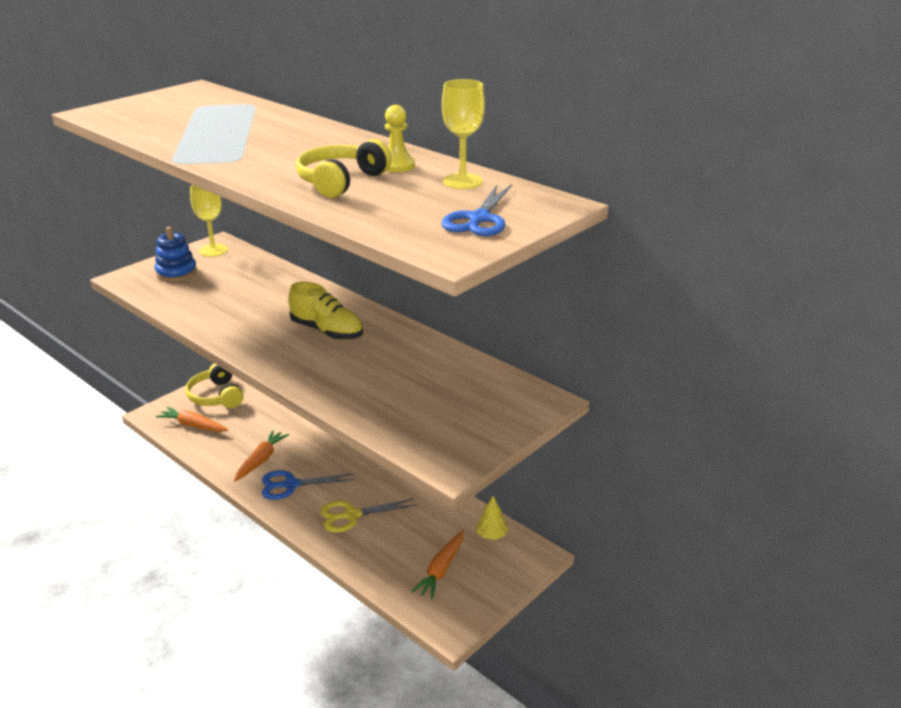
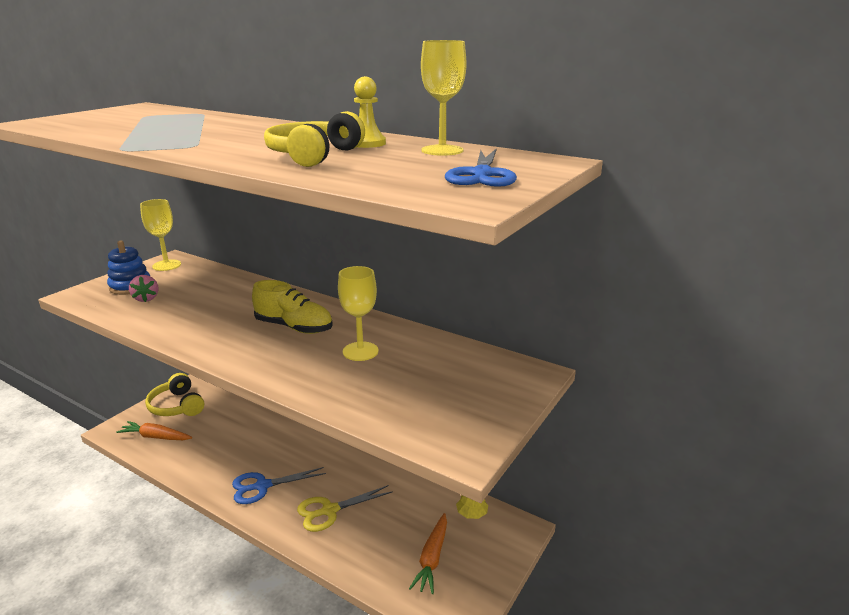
camera: 10 degrees left, 5 degrees down
orange carrot [234,430,289,481] -> none
none -> pink strawberry [129,275,158,302]
none -> yellow goblet [338,266,379,361]

